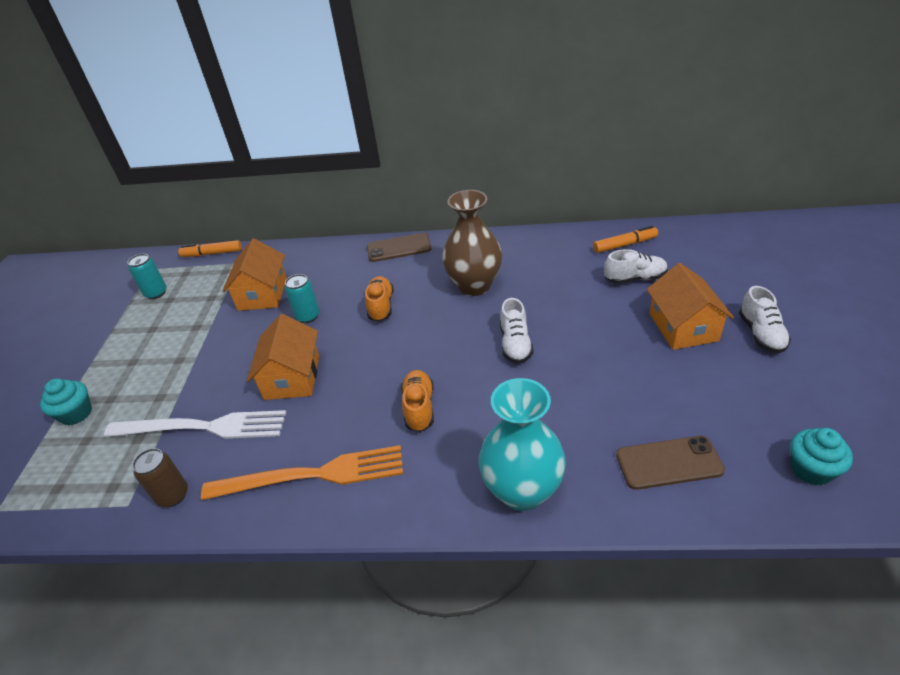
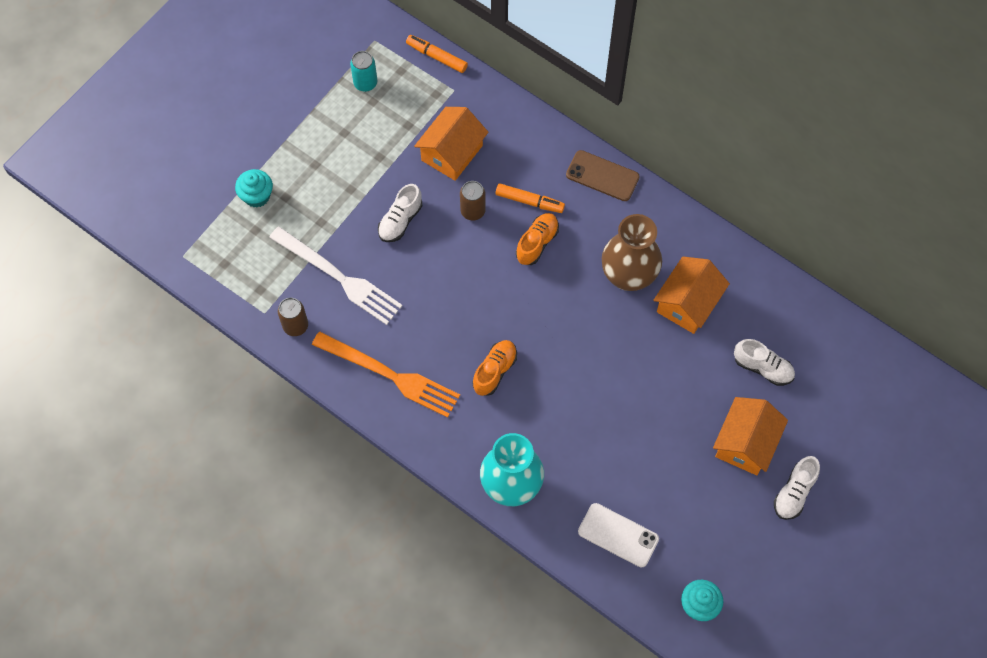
camera: 30 degrees right, 25 degrees up
orange house [247,314,319,400] -> orange house moved to [653,257,730,334]
turquoise can [285,274,320,323] -> brown can [460,181,486,220]
white shoe [500,298,533,364] -> white shoe moved to [378,184,422,242]
orange marker [593,226,658,253] -> orange marker moved to [495,183,565,213]
brown phone [616,436,725,490] -> white phone [578,503,659,567]

